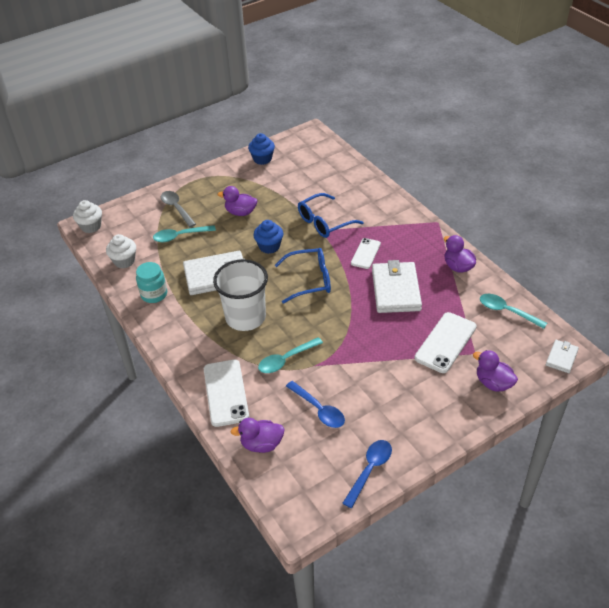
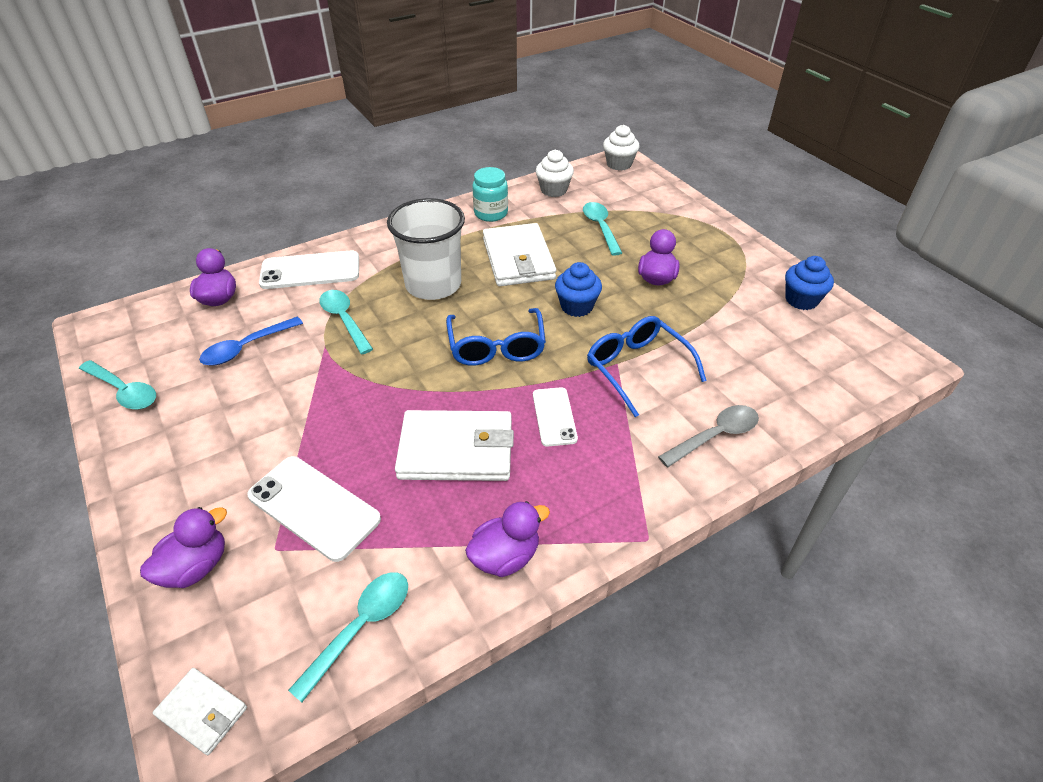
camera: 90 degrees right, 0 degrees up
grey spoon [161,191,196,227] -> grey spoon moved to [658,405,759,467]
blue spoon [342,440,392,508] -> turquoise spoon [79,360,156,409]
white phone [351,238,381,269] -> white phone turned 60 degrees clockwise [533,387,578,447]

